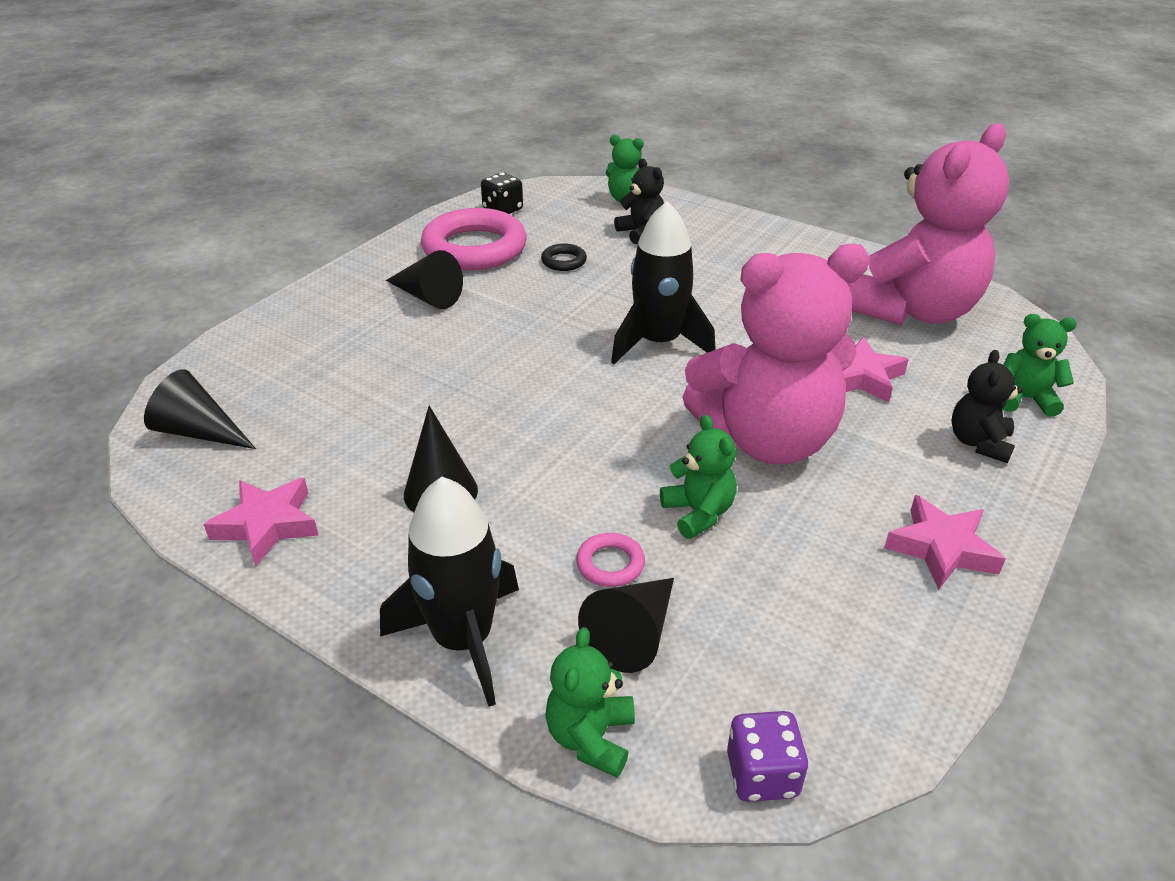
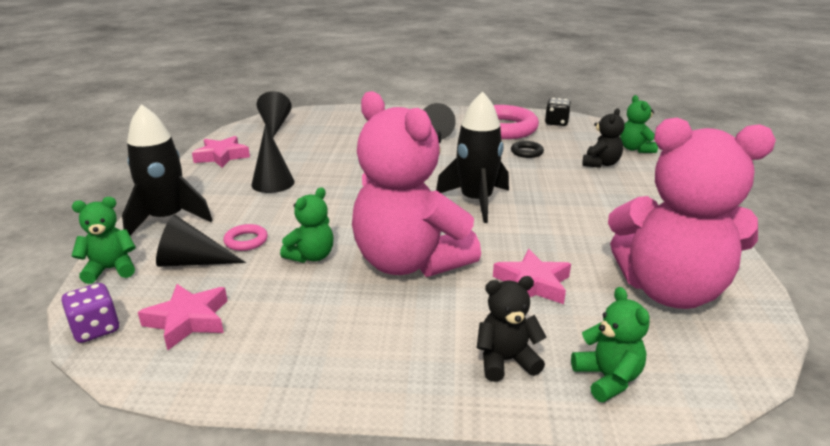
camera: 60 degrees right, 10 degrees down
pink star [884,495,1006,590] -> pink star moved to [138,284,227,351]

